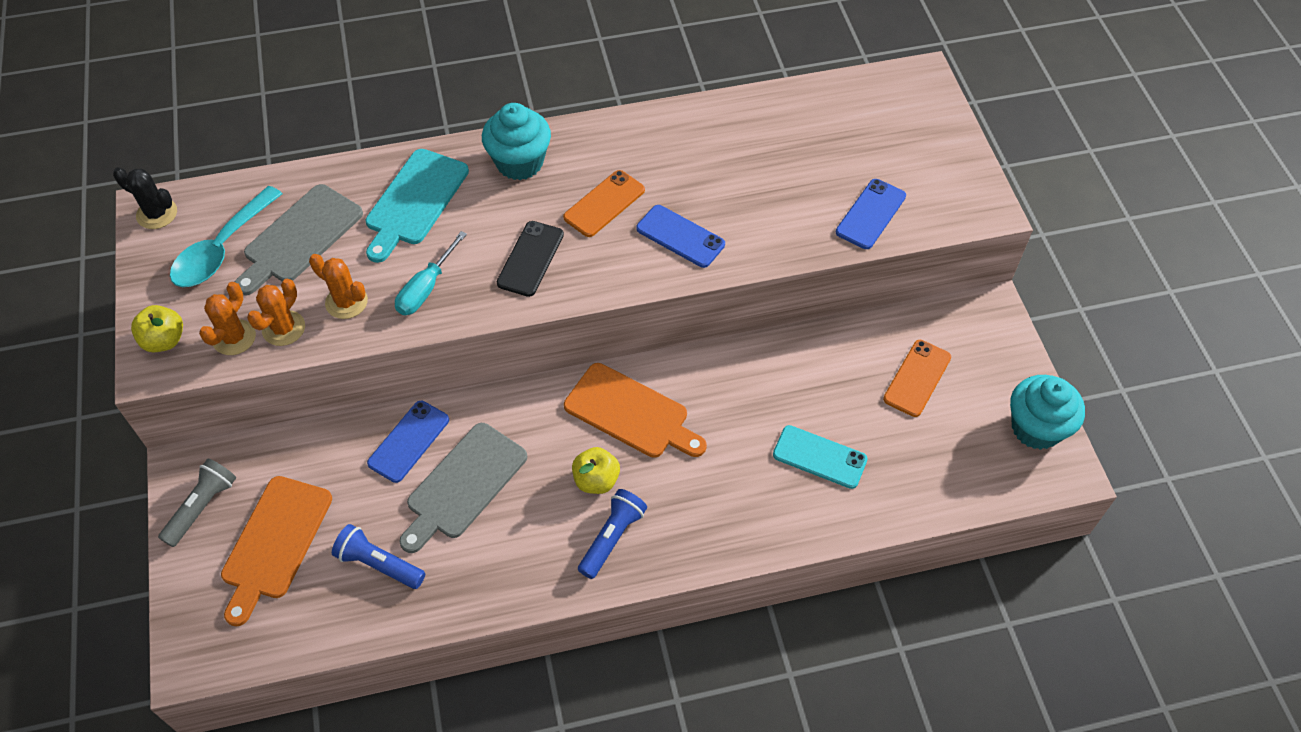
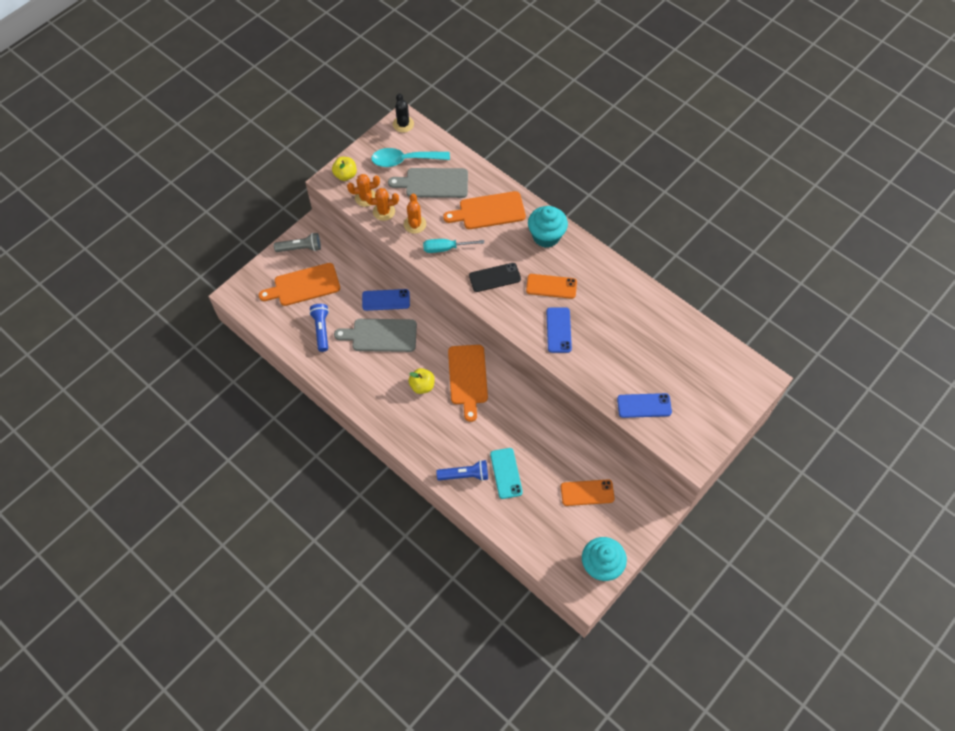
camera: 55 degrees right, 5 degrees up
turquoise cutting board [365,149,469,263] -> orange cutting board [443,191,526,229]
blue flashlight [578,489,647,579] -> blue flashlight moved to [436,460,488,481]

